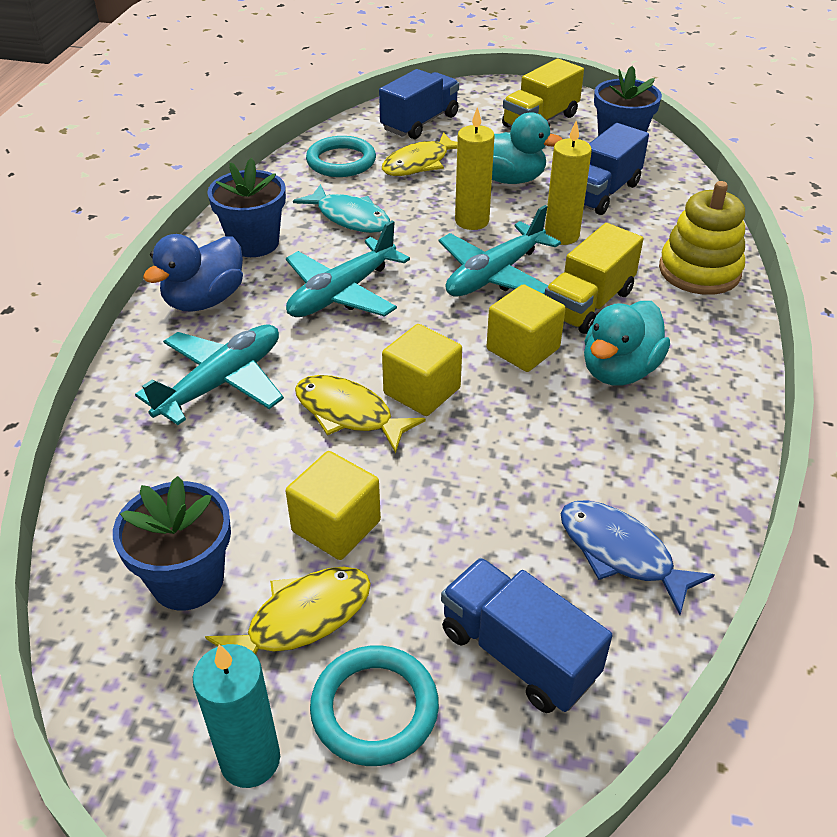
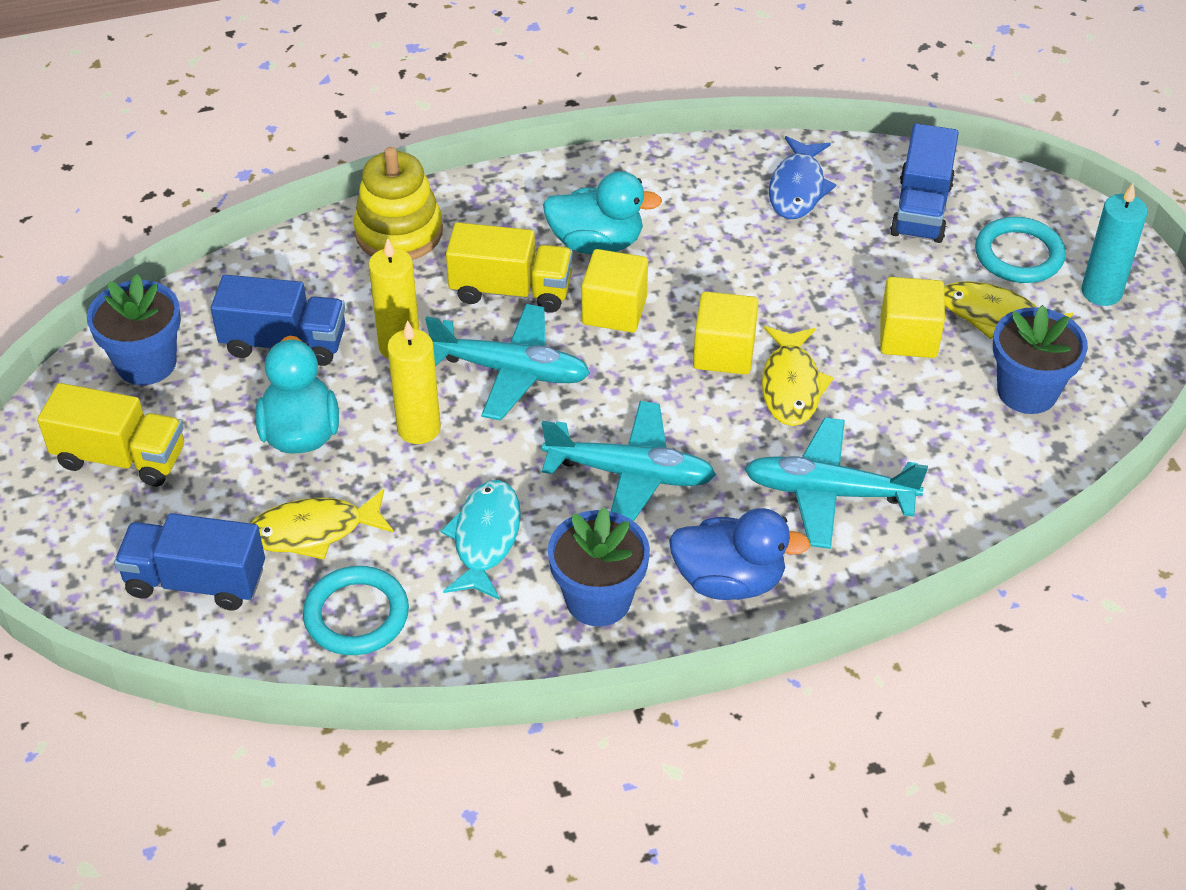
camera: 120 degrees left, 5 degrees up
yellow fish [382,132,457,176] -> yellow fish turned 150 degrees clockwise [251,489,394,559]

